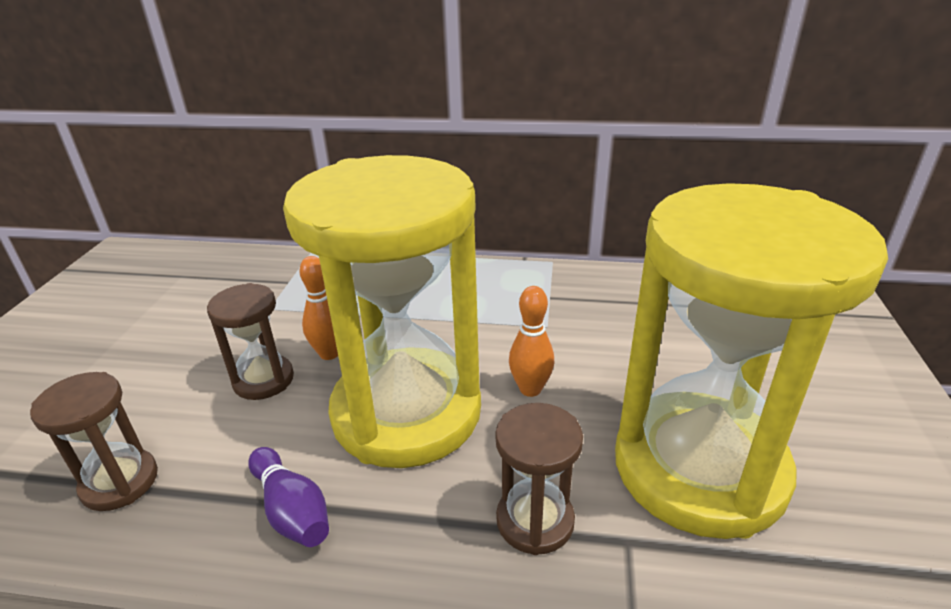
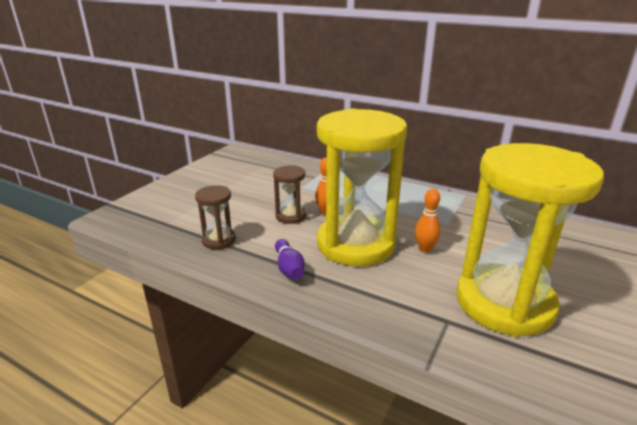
camera: 20 degrees right, 5 degrees down
brown hourglass [495,403,583,555] -> none

